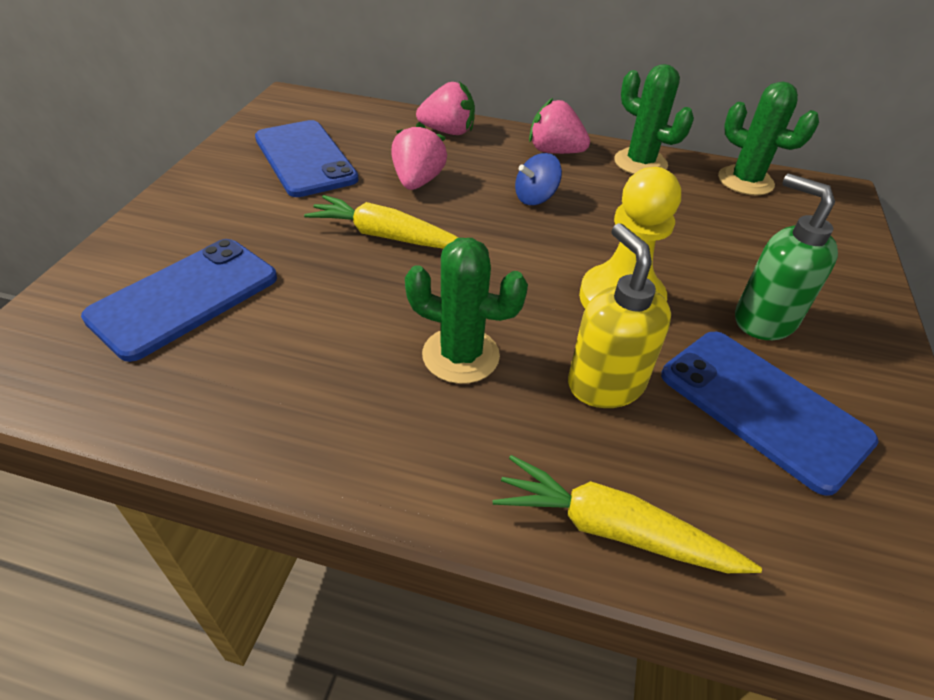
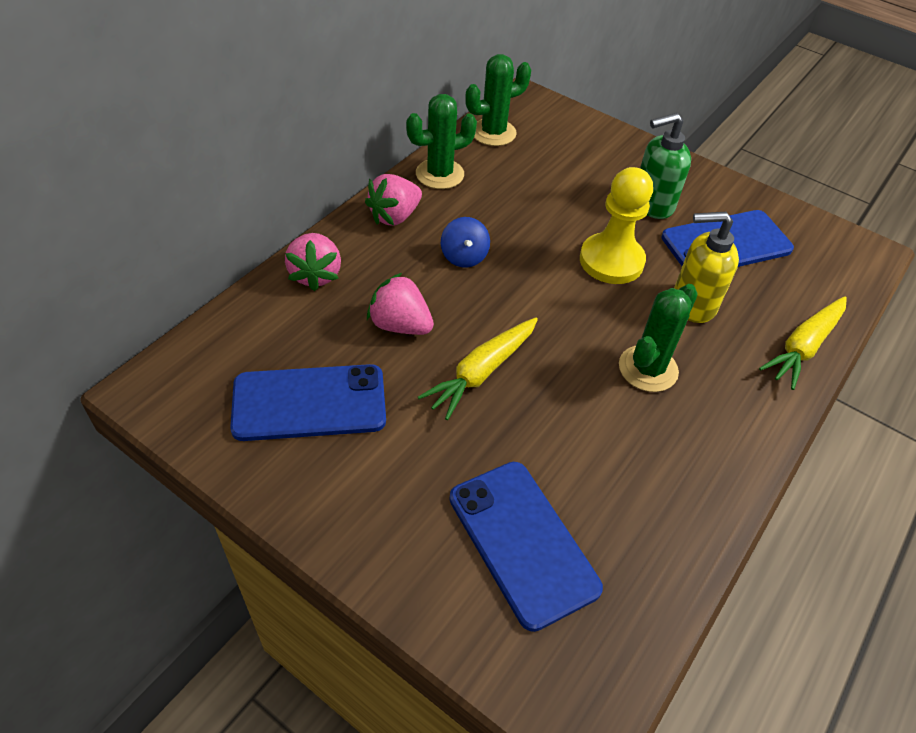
camera: 70 degrees left, 5 degrees up
pink strawberry [416,81,475,135] -> pink strawberry turned 150 degrees clockwise [285,233,341,291]

